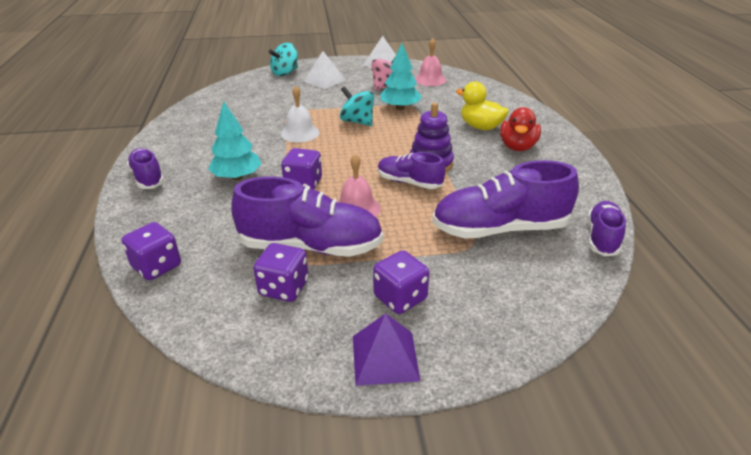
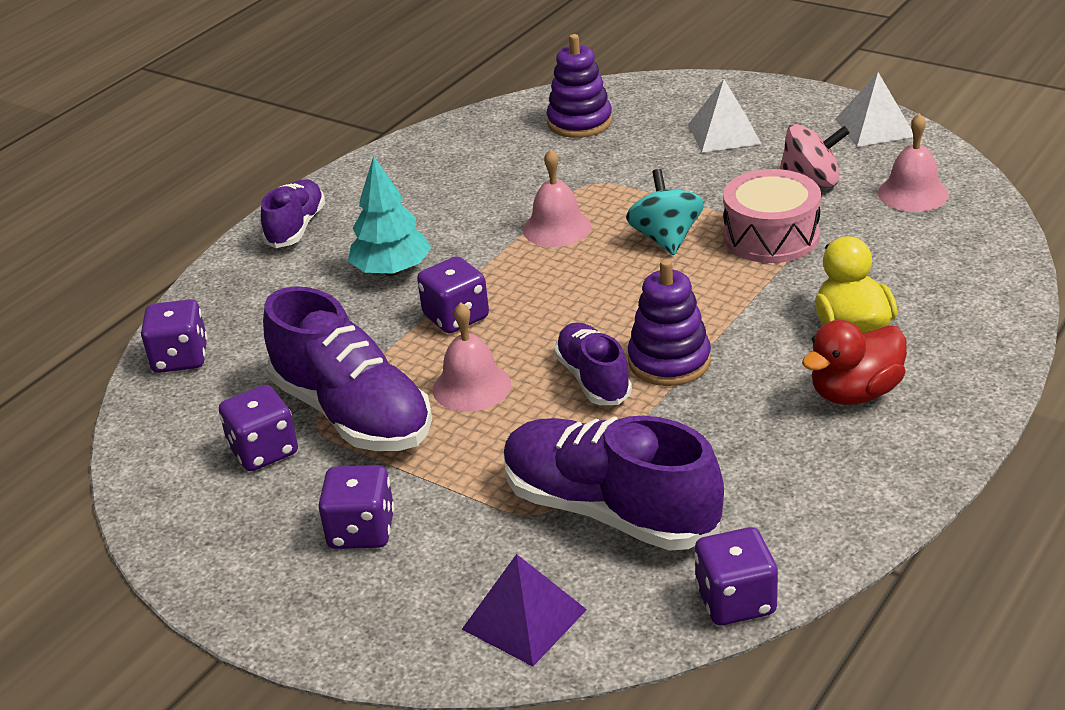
camera: 45 degrees right, 0 degrees up
turquoise spinning top [269,43,298,76] -> none
white bell [281,86,319,142] -> pink bell [523,149,592,247]
purple pyramid [353,313,420,386] -> purple pyramid moved to [462,554,587,666]
turquoise tree [380,43,422,110] -> pink drum [723,169,821,263]
purple shoe [588,201,626,257] -> purple dice [694,527,778,625]
none -> purple stacking toy [547,34,612,138]

